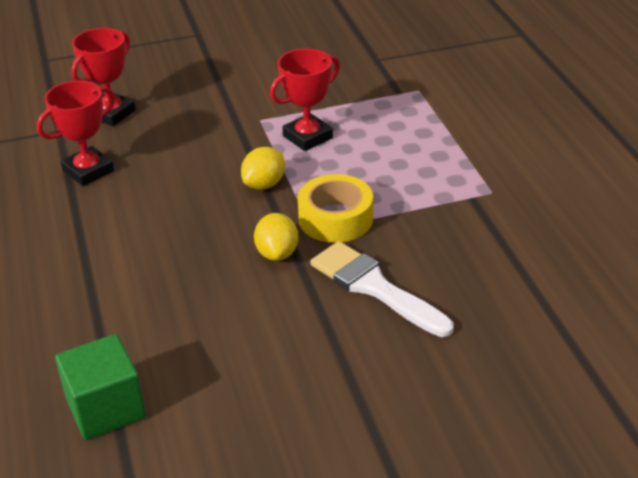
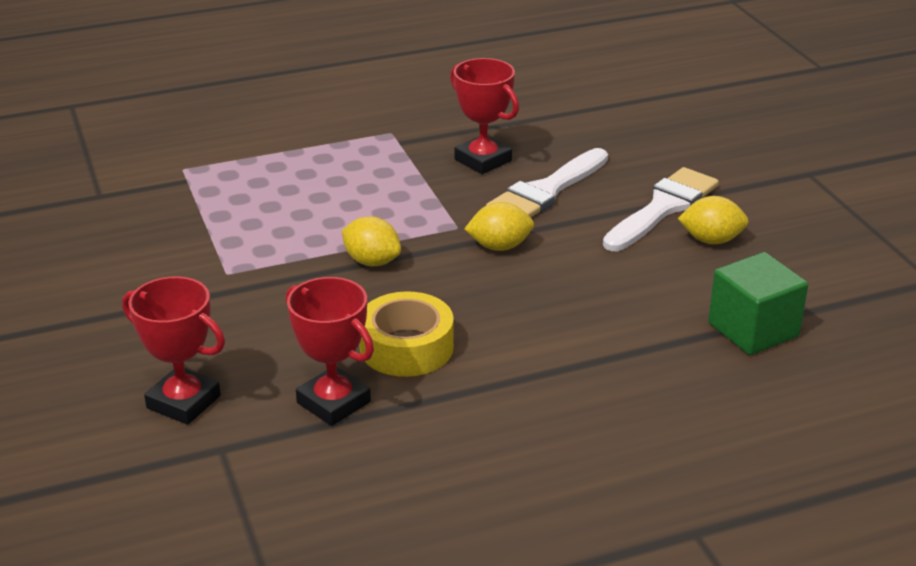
camera: 95 degrees left, 5 degrees down
red trophy [270,48,340,151] -> red trophy moved to [450,58,519,174]
yellow tape [298,174,373,243] -> yellow tape moved to [359,291,454,377]
none -> white brush [603,167,719,251]
none -> yellow lemon [678,196,749,244]

